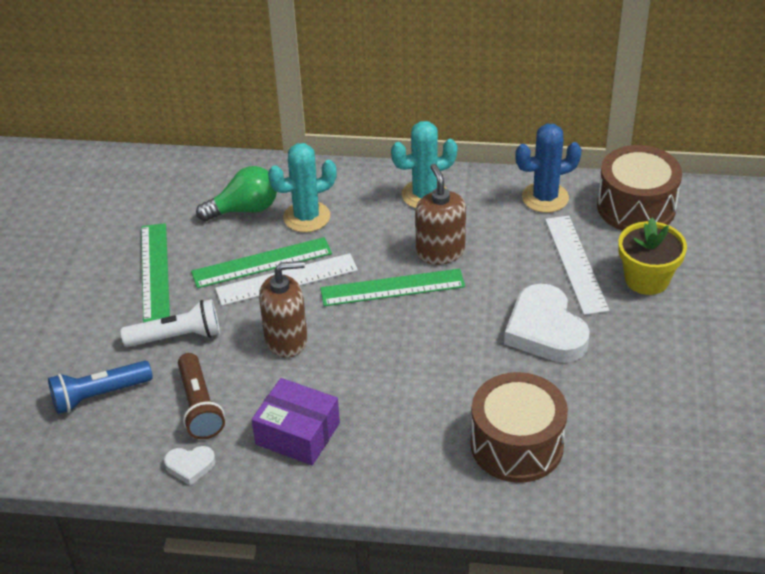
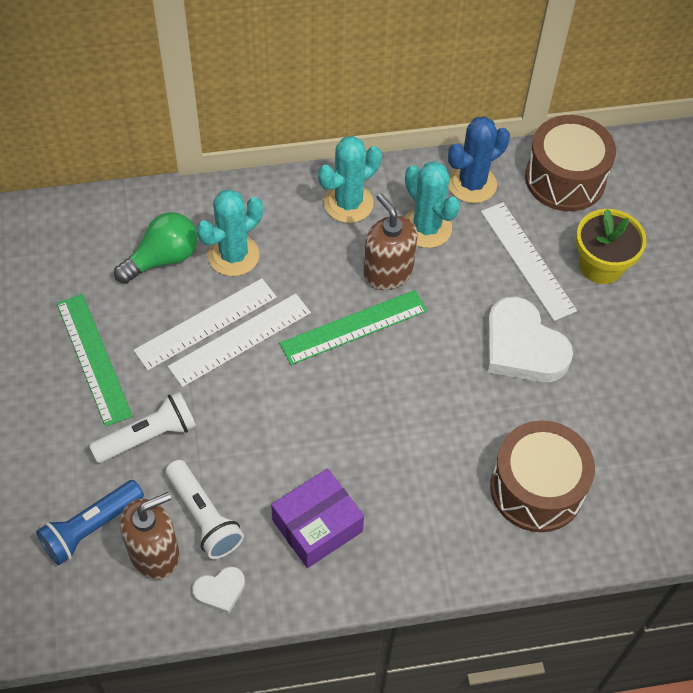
camera: 20 degrees left, 15 degrees up
brown flashlight [178,353,225,439] -> white flashlight [166,460,244,559]
green ruler [191,237,332,288] -> white ruler [134,278,277,370]
purple box [252,378,340,465] -> purple box turned 45 degrees counterclockwise [271,469,364,568]
brown soap dispenser [259,261,307,358] -> brown soap dispenser moved to [120,492,180,580]
none -> turquoise cactus [405,161,460,248]

